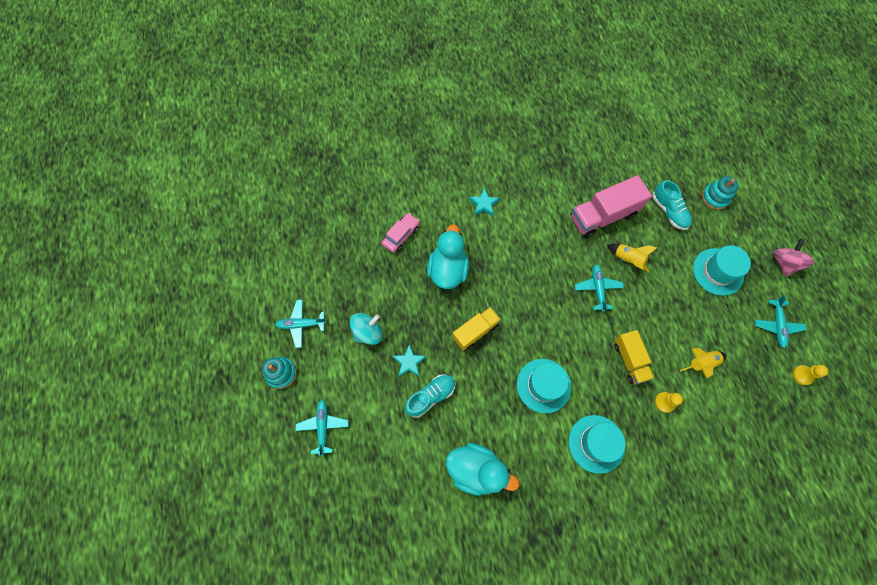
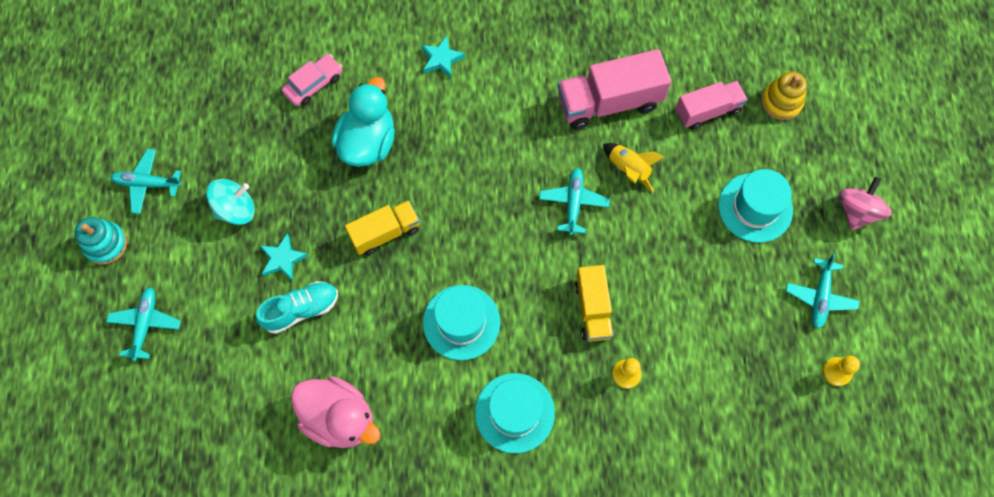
camera: 10 degrees right, 0 degrees up
turquoise duck [446,443,519,496] -> pink duck [291,376,381,448]
turquoise shoe [652,180,692,230] -> pink truck [676,81,748,130]
yellow rocket [680,348,727,379] -> none
turquoise stacking toy [702,176,738,210] -> yellow stacking toy [761,71,807,120]

